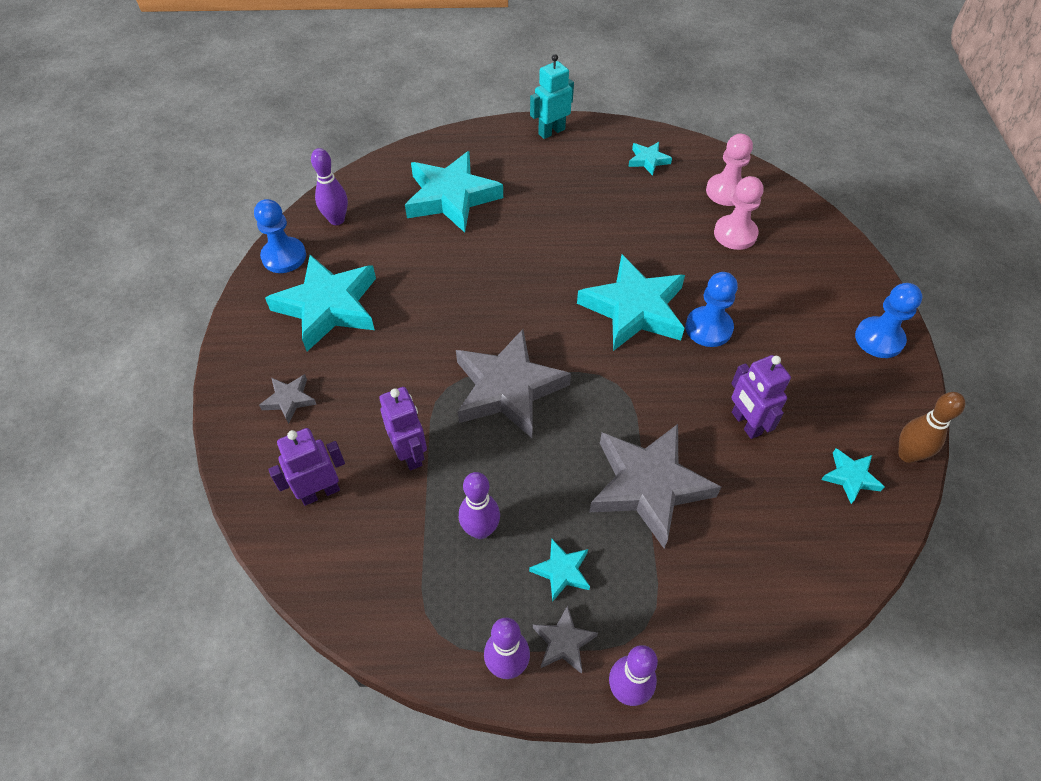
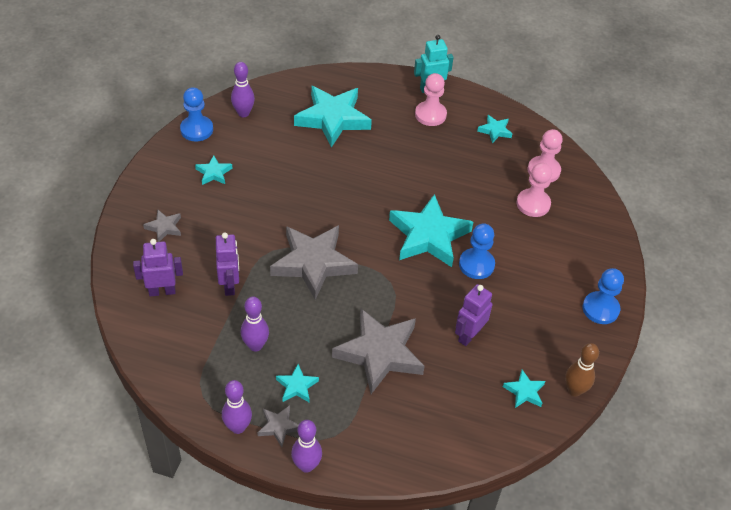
camera: 15 degrees right, 5 degrees down
turquoise star [265,255,376,351] -> turquoise star [195,155,233,185], size x0.45
purple robot [731,355,791,439] -> purple robot turned 45 degrees clockwise [455,284,493,346]
none -> pink pawn [415,73,447,126]

